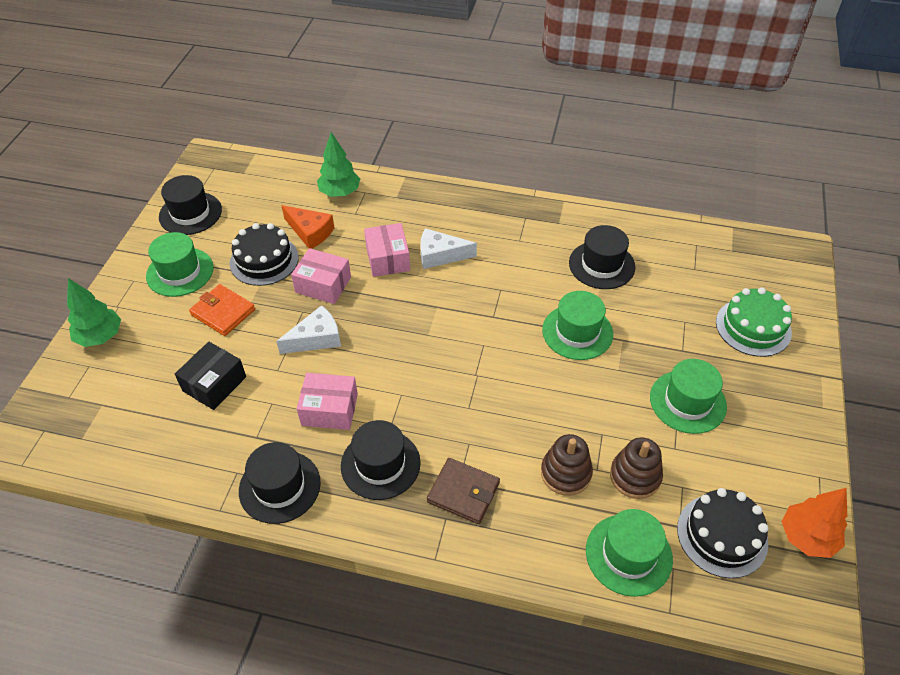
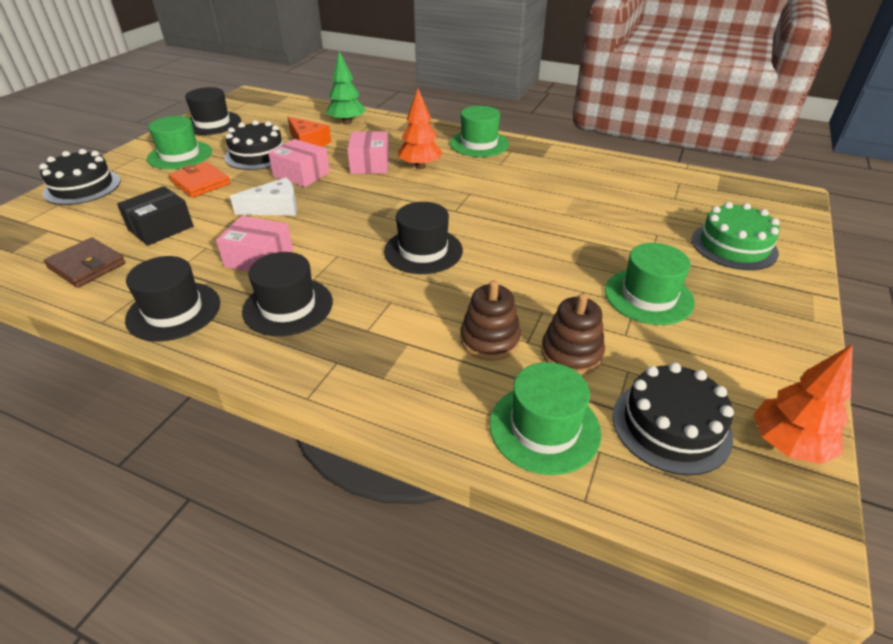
camera: 10 degrees right, 10 degrees down
green tree [67,278,121,347] -> black cake [39,149,121,205]
white cheese [420,228,477,269] -> orange tree [398,89,443,169]
brown wallet [427,458,500,524] -> brown wallet moved to [44,238,126,288]
green hat [542,291,613,360] -> green hat moved to [450,106,509,157]
black hat [569,225,635,289] -> black hat moved to [384,202,463,274]

